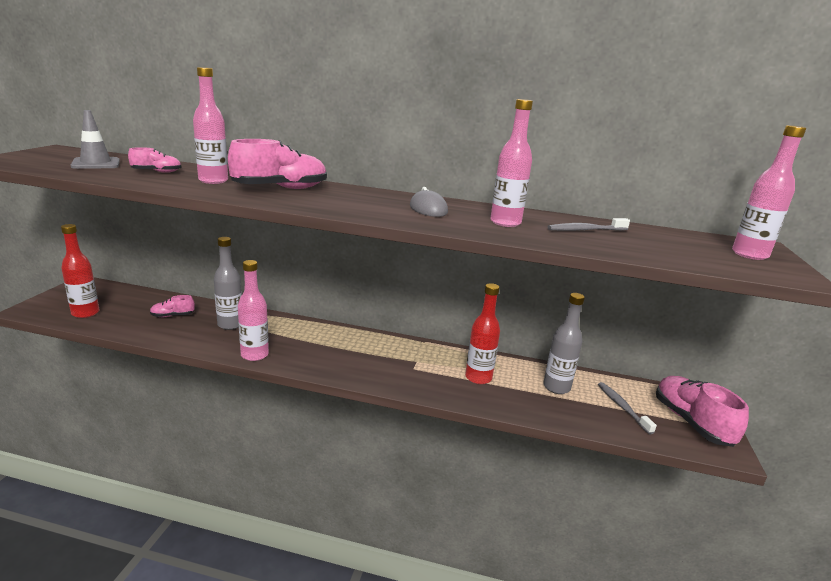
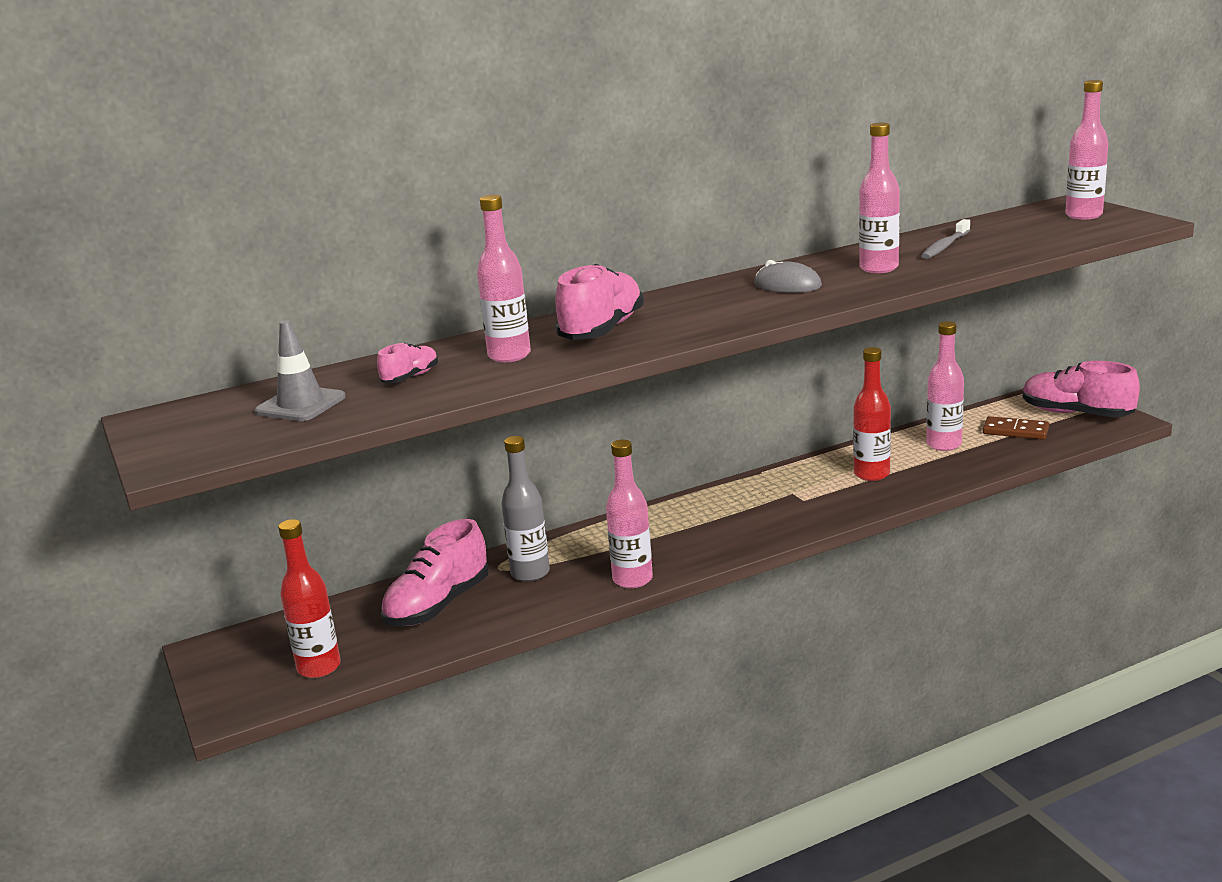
camera: 35 degrees left, 0 degrees up
pink shoe [150,295,195,317] -> pink shoe [381,519,489,626], size x1.97
grey bottle [543,293,585,394] -> pink bottle [926,321,964,451]
grey toothbrush [598,382,657,435] -> brown domino [983,416,1049,440]

